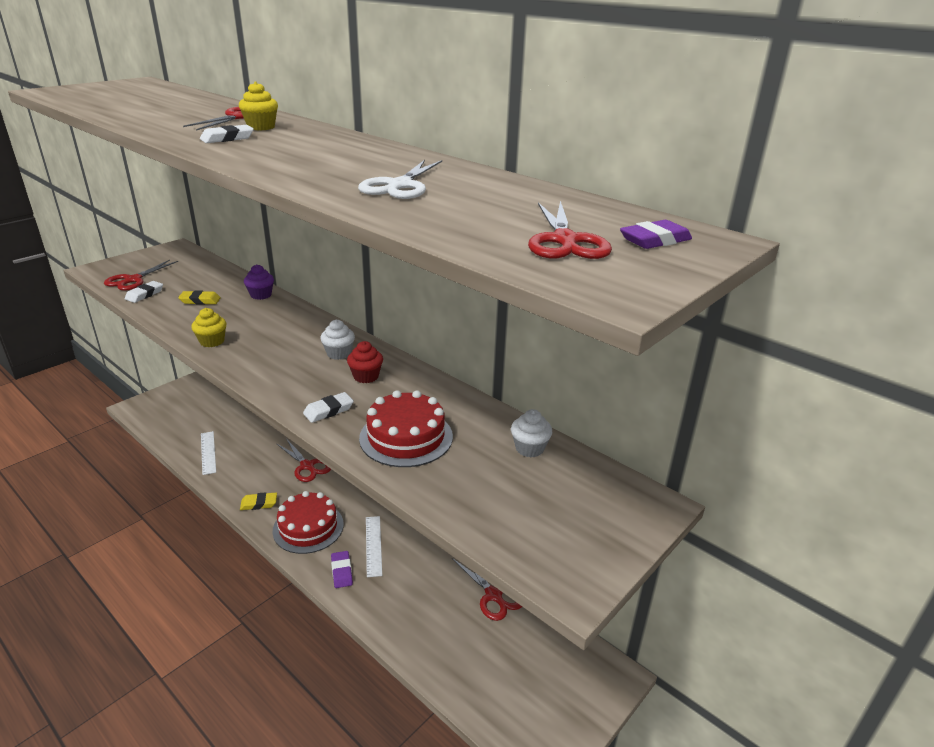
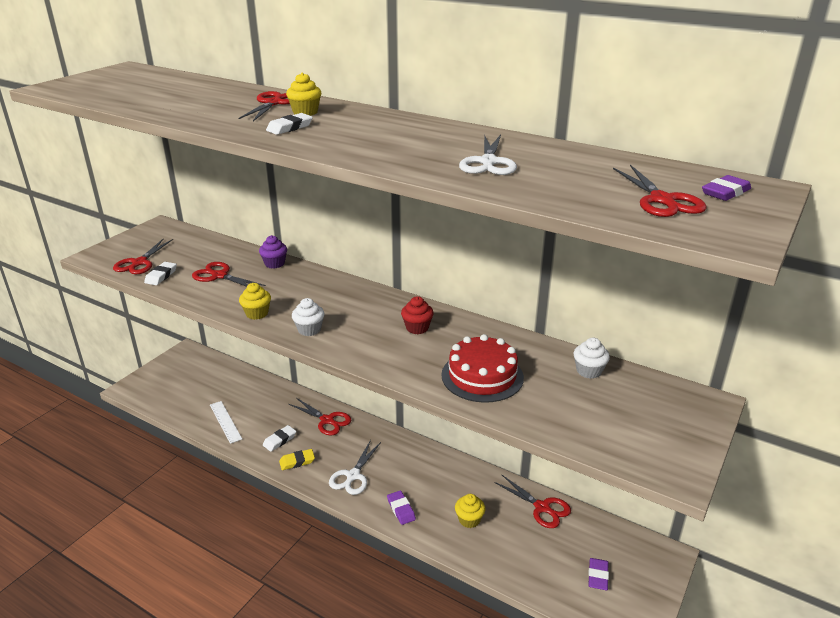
camera: 10 degrees left, 0 degrees up
yellow eraser [178,291,221,305] -> red scissors [192,262,266,287]
red cake [273,491,344,554] -> white scissors [329,440,381,495]
white eraser [303,392,354,423] -> white eraser moved to [263,425,296,452]
white cupcake [320,320,355,360] -> white cupcake moved to [292,298,325,336]
white ruler [366,516,382,577] -> none
none -> yellow cupcake [455,494,485,528]
none -> purple eraser [588,558,609,590]

